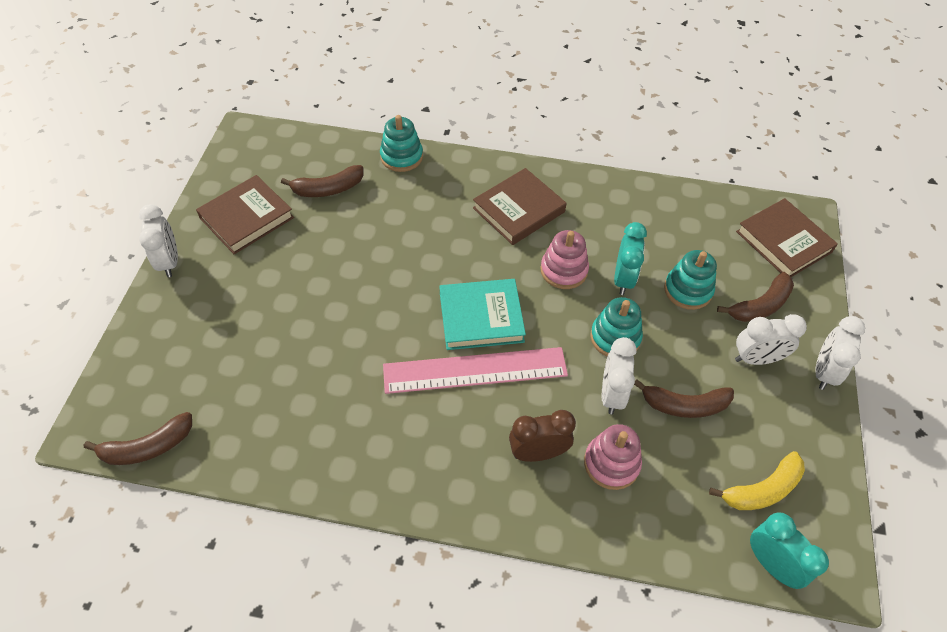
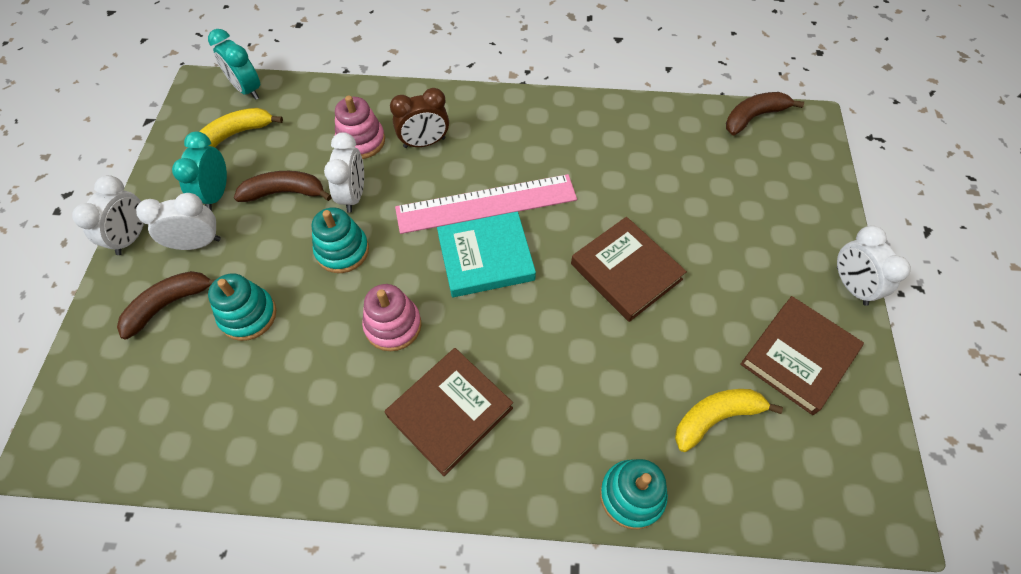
camera: 175 degrees right, 5 degrees up
brown banana [281,165,364,197] -> yellow banana [675,389,783,452]
turquoise clock [614,222,647,295] -> turquoise clock moved to [172,131,227,211]
brown book [736,198,838,277] -> brown book moved to [571,217,687,322]

